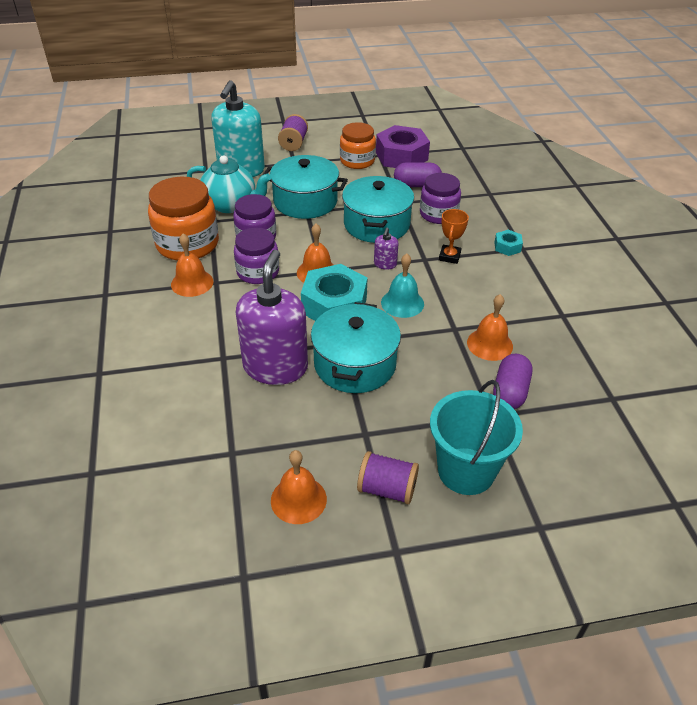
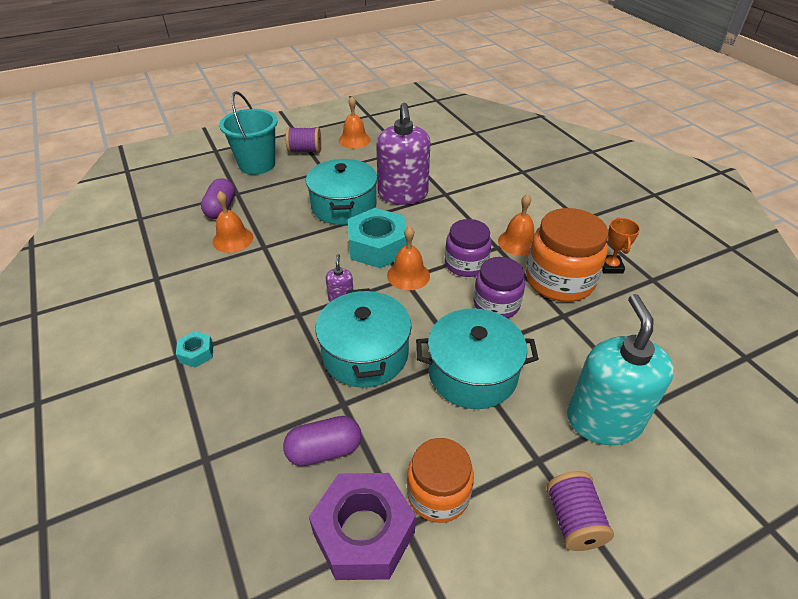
camera: 165 degrees right, 0 degrees up
turquoise teapot [187,155,271,213] -> none
turquoise bell [381,253,424,318] -> none
purple jar [420,173,461,224] -> none
orange trophy [439,209,469,264] -> orange trophy moved to [602,218,640,274]

